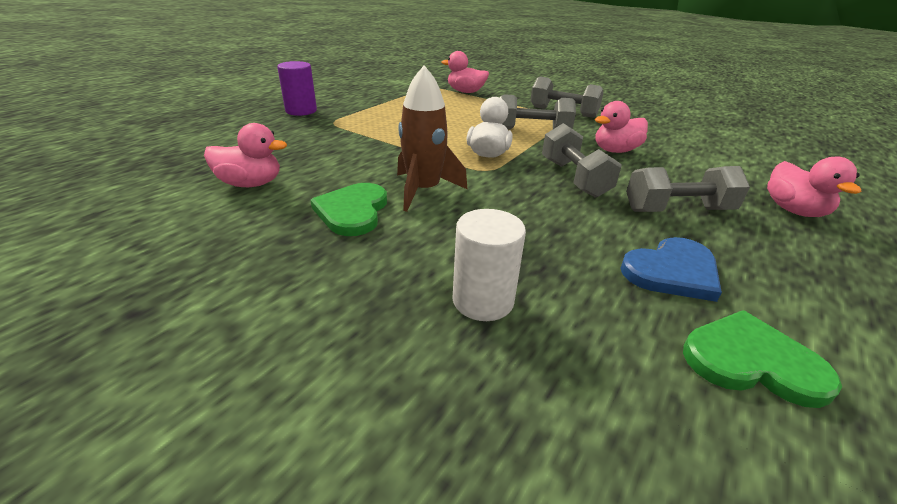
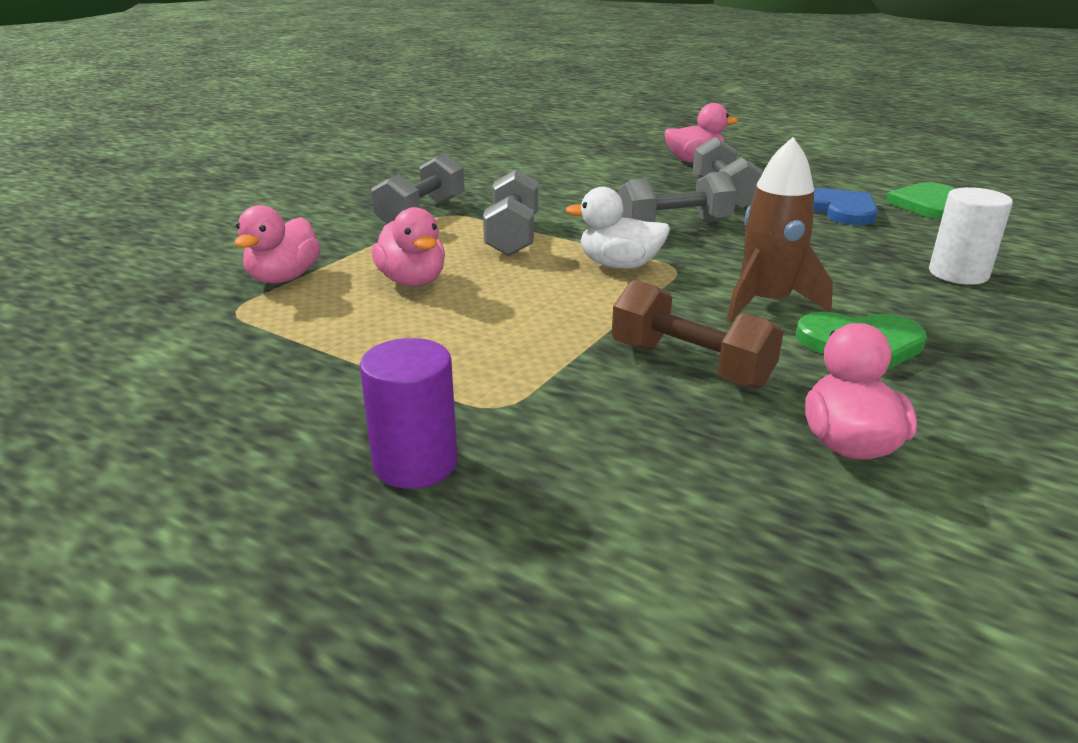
camera: 90 degrees left, 5 degrees down
pink duck [595,101,648,153] -> pink duck moved to [371,207,445,286]
none -> brown dumbbell [612,280,783,389]

